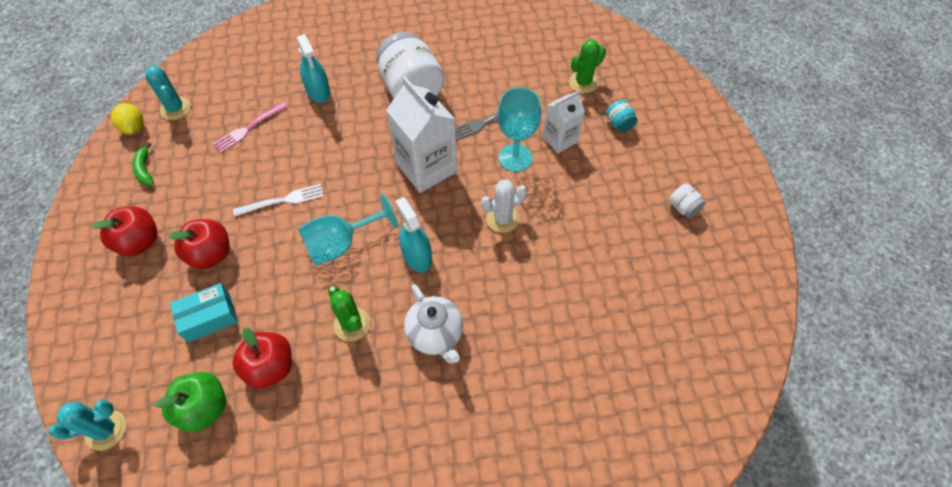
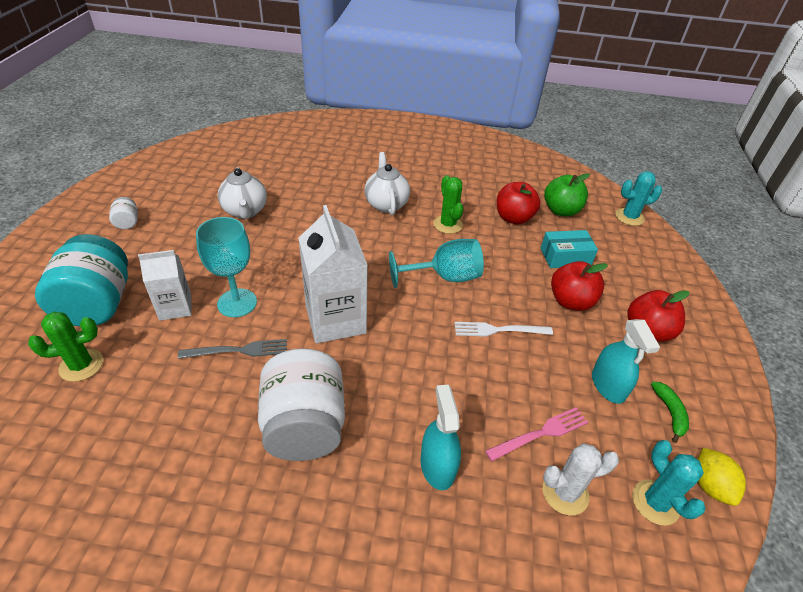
camera: 165 degrees left, 15 degrees down
turquoise spray bottle [395,197,432,273] -> turquoise spray bottle moved to [592,319,660,404]
white cactus [481,180,527,233] -> white cactus moved to [543,443,619,515]
turquoise jar [606,100,637,132] -> turquoise jar [35,234,128,326], size x2.35
none -> white teapot [218,167,267,219]

